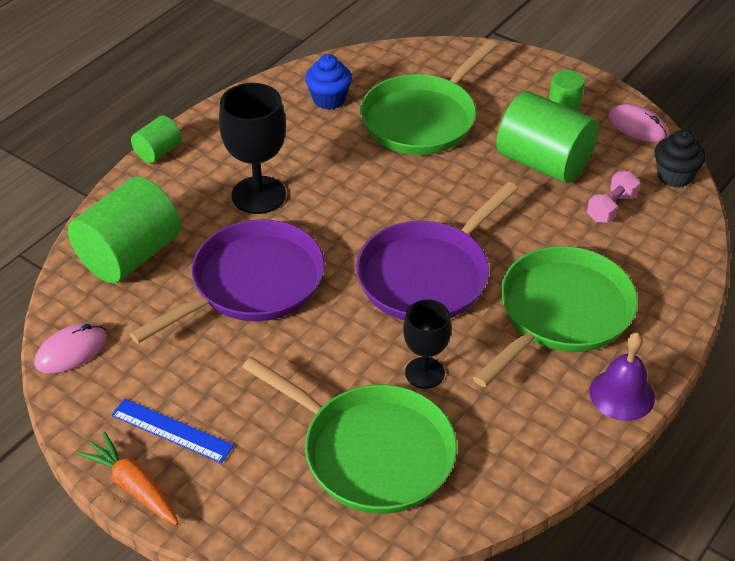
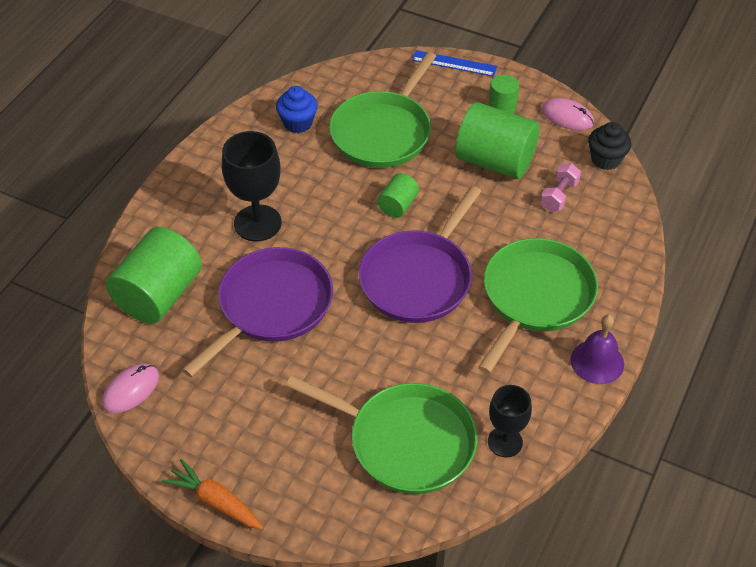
camera: 10 degrees left, 5 degrees up
blue ruler [111,399,234,463] -> blue ruler moved to [412,50,497,77]
green cylinder [131,116,182,163] -> green cylinder moved to [377,173,419,218]
black goblet [403,299,451,389] -> black goblet moved to [488,385,532,457]

